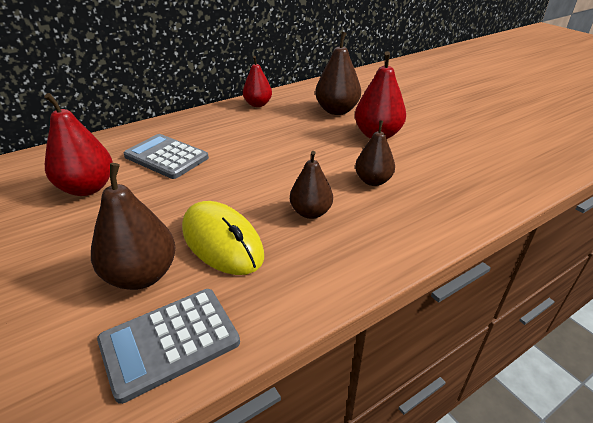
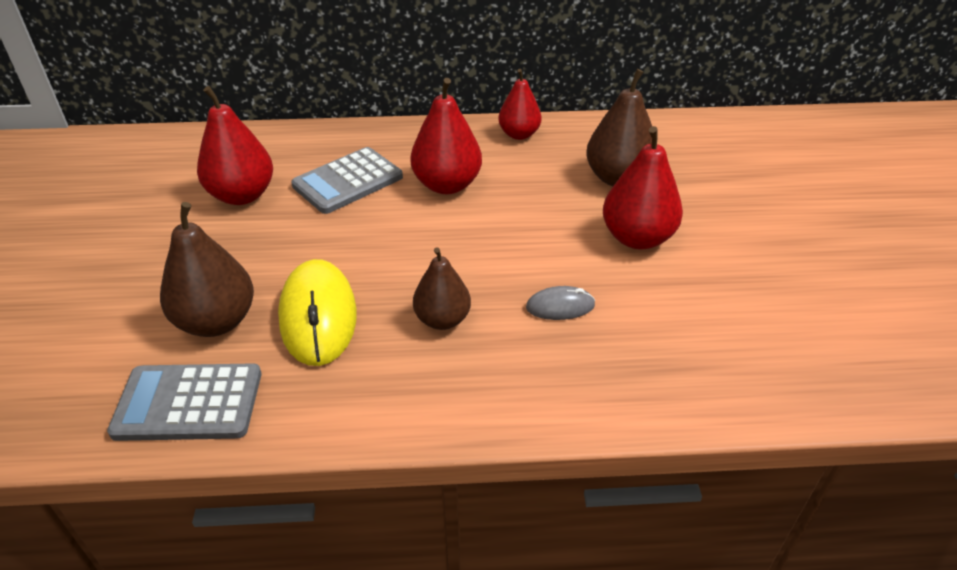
camera: 30 degrees right, 5 degrees up
grey calculator [124,134,209,179] -> grey calculator turned 105 degrees counterclockwise [291,147,403,214]
brown pear [355,120,395,186] -> grey mouse [526,286,595,320]
none -> red pear [411,78,482,194]

